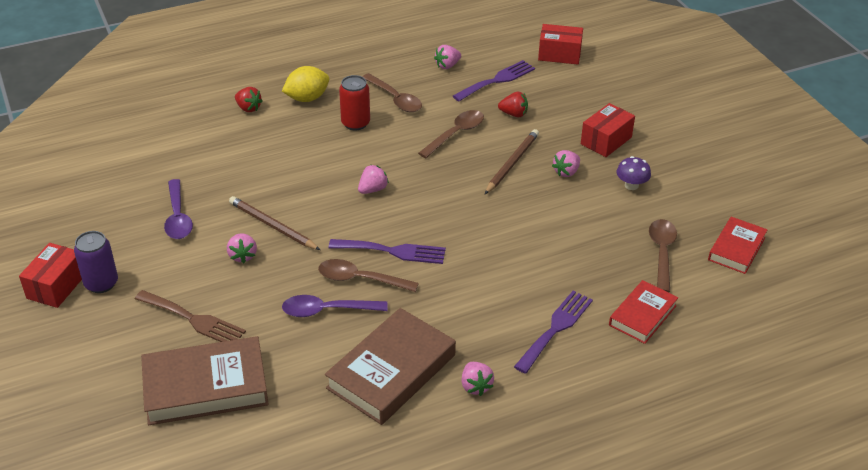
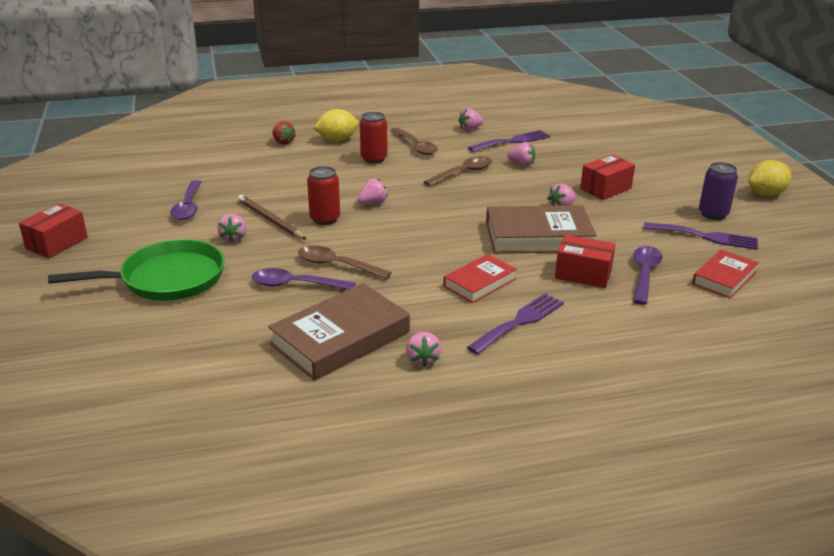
camera: 10 degrees right, 10 degrees down
purple can [74,231,118,293] -> purple can moved to [699,162,738,220]
brown fork [135,290,246,342] -> green pan [48,239,225,301]
brown book [141,336,269,425] -> brown book moved to [486,205,597,254]
purple fork [329,239,446,264] -> purple fork moved to [644,222,758,250]
brown pencil [485,129,539,194] -> none
red strawberry [498,92,528,117] -> pink strawberry [507,142,535,166]
red box [538,24,583,64] -> red box moved to [555,235,616,288]
red book [609,280,678,344] -> red book moved to [443,254,517,303]
purple mushroom [616,156,651,190] -> none
brown spoon [649,219,677,292] -> purple spoon [633,246,663,305]
none -> red can [307,166,340,225]
none -> yellow lemon [749,160,791,196]

